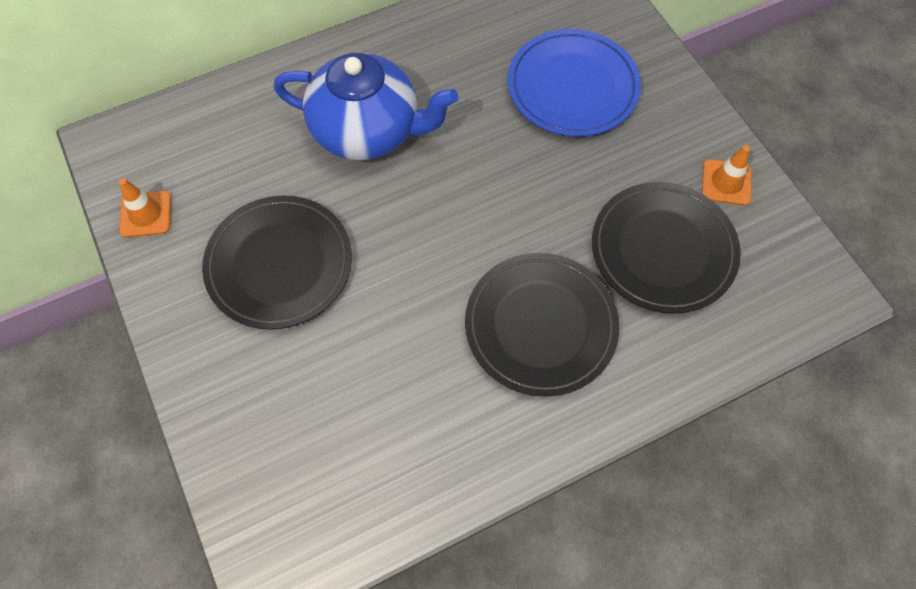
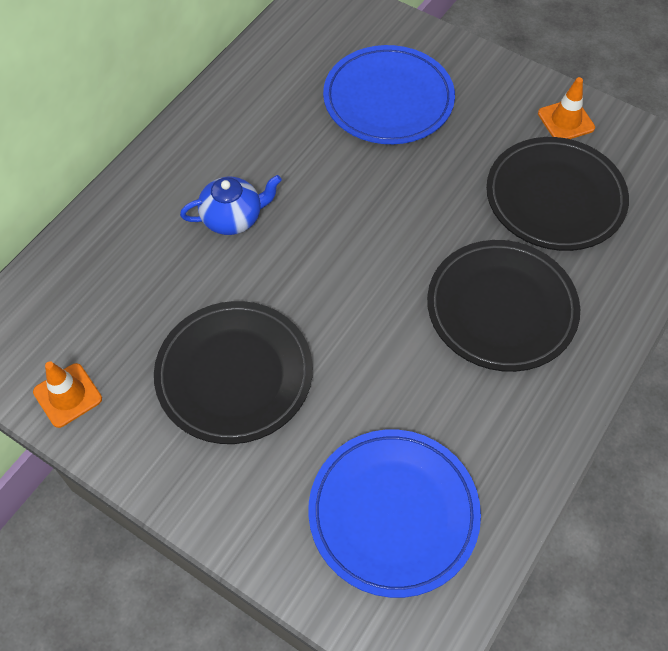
camera: 30 degrees left, 5 degrees down
blue teapot [274,53,458,160] -> blue teapot [180,175,282,235], size x0.54
none -> blue plate [308,430,481,598]

